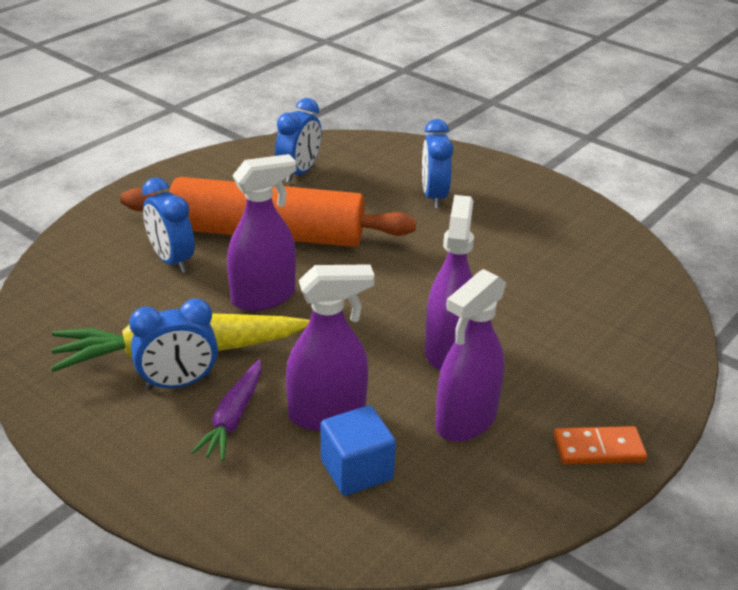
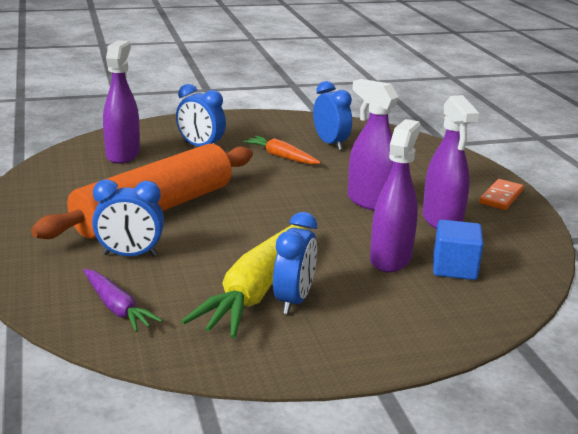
camera: 55 degrees left, 10 degrees down
purple carrot [191,359,262,461] -> purple carrot moved to [83,269,163,332]
purple spray bottle [227,154,296,311] -> purple spray bottle moved to [103,40,140,164]
blue clock [275,98,322,182] -> blue clock moved to [313,81,352,150]
none -> orange carrot [243,136,321,164]

